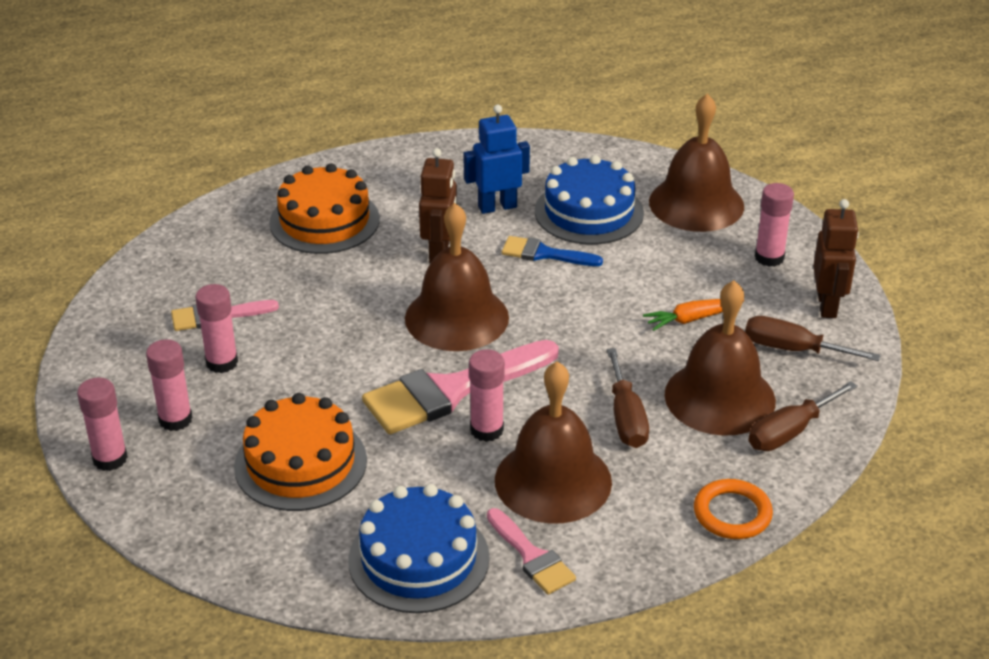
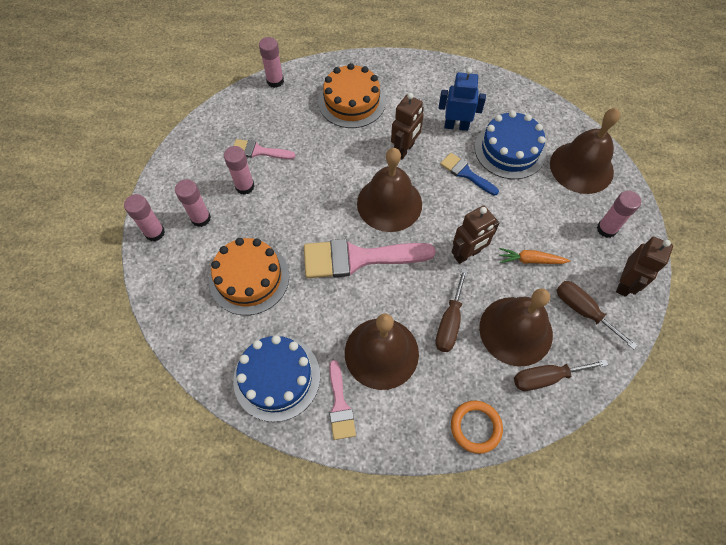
camera: 25 degrees right, 25 degrees up
pink glue stick [469,349,505,442] -> pink glue stick moved to [259,37,284,88]
none -> brown robot [452,205,499,264]

